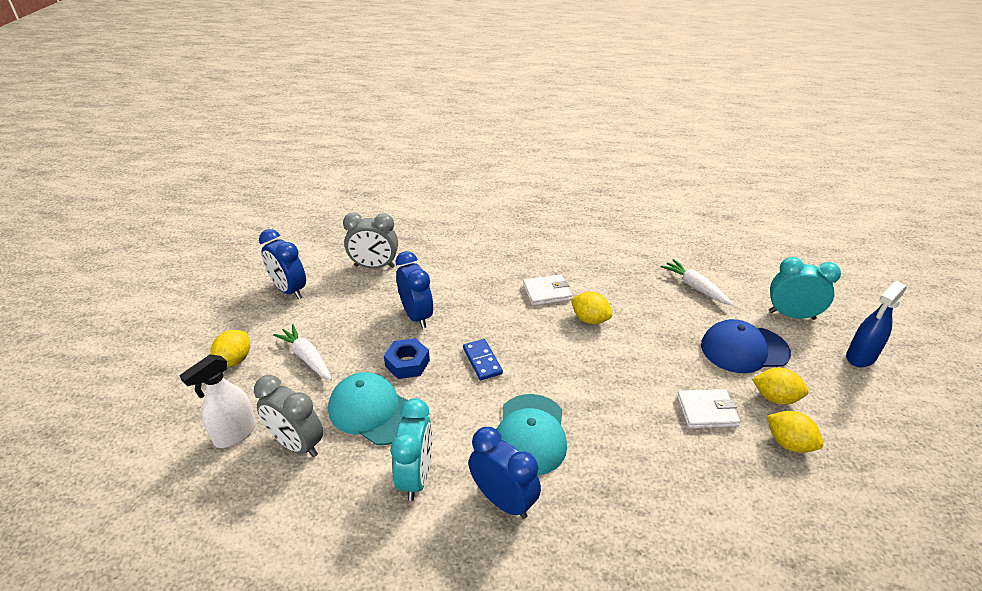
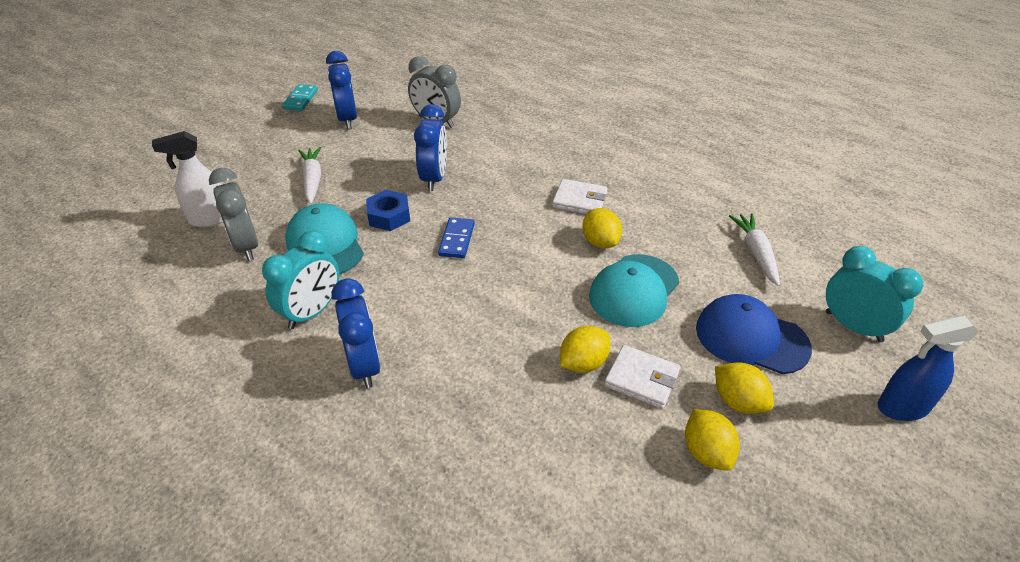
camera: 30 degrees right, 5 degrees up
yellow lemon [210,330,250,367] -> yellow lemon moved to [560,326,610,373]
turquoise cap [496,394,567,476] -> turquoise cap moved to [589,254,679,327]
none -> turquoise domino [282,84,318,111]

